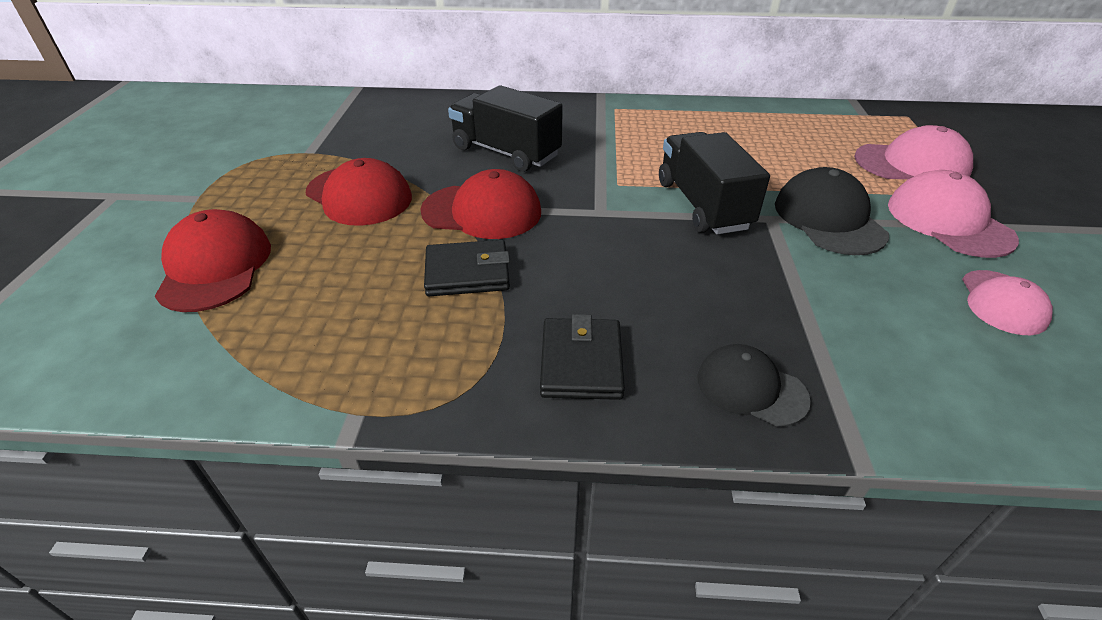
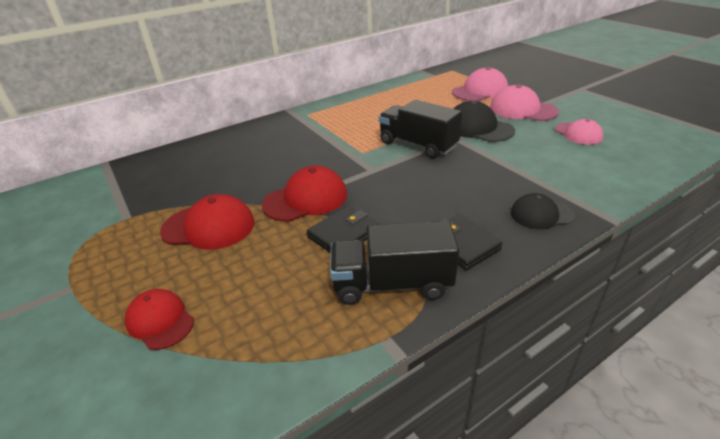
camera: 35 degrees left, 5 degrees down
red cap [155,209,271,312] -> red cap [125,289,194,350], size x0.65
black truck [448,85,563,172] -> black truck moved to [330,220,459,305]

